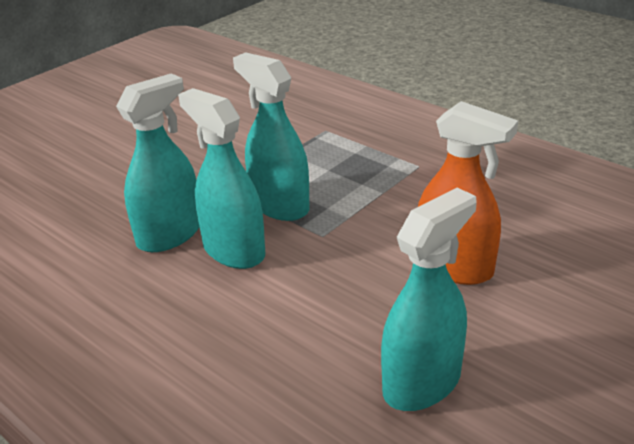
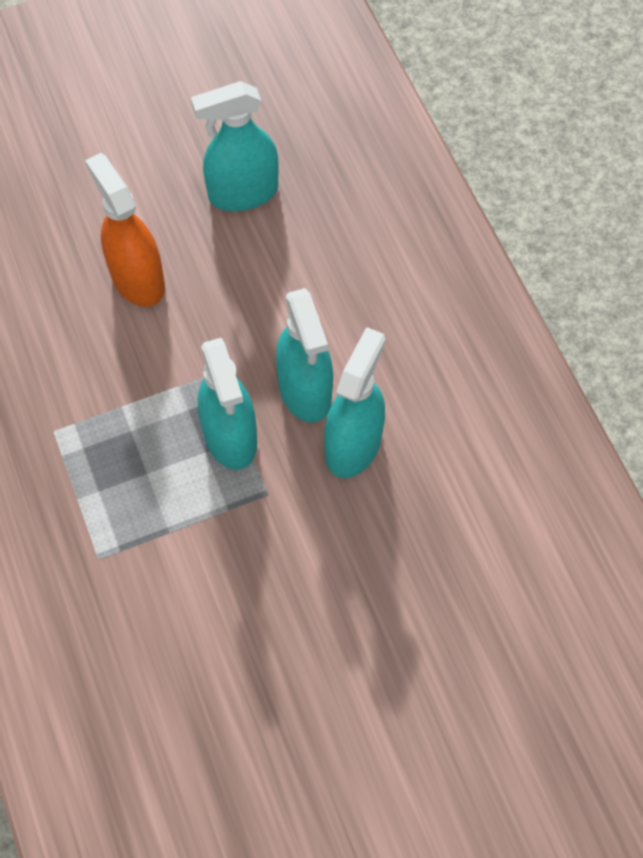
camera: 155 degrees left, 30 degrees up
turquoise spray bottle [116,74,199,252] -> turquoise spray bottle turned 135 degrees clockwise [324,327,386,478]

